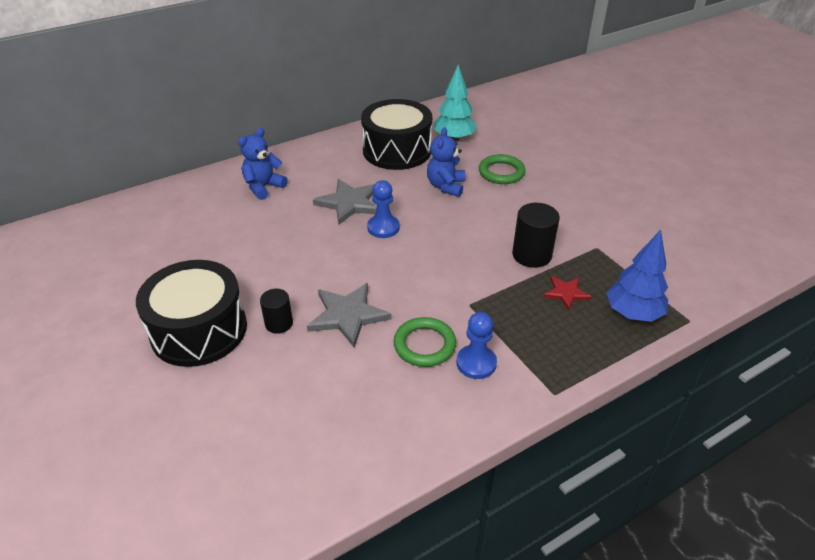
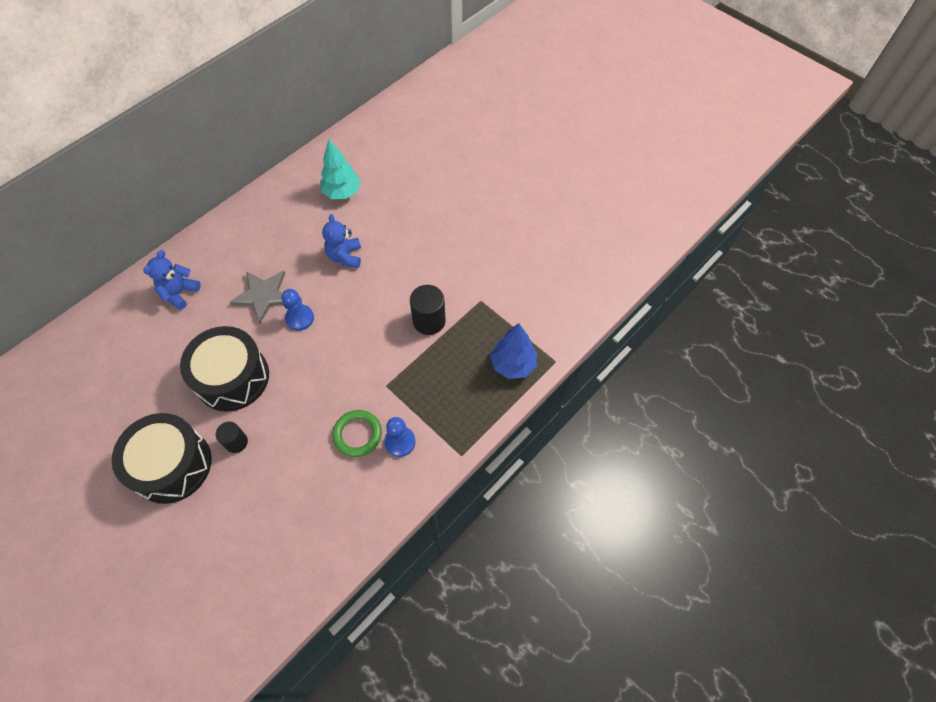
camera: 15 degrees left, 20 degrees up
grey star [307,283,392,348] -> none
black drum [361,99,432,170] -> black drum moved to [180,326,269,412]
green ring [479,154,526,184] -> none
red star [543,276,592,311] -> none

